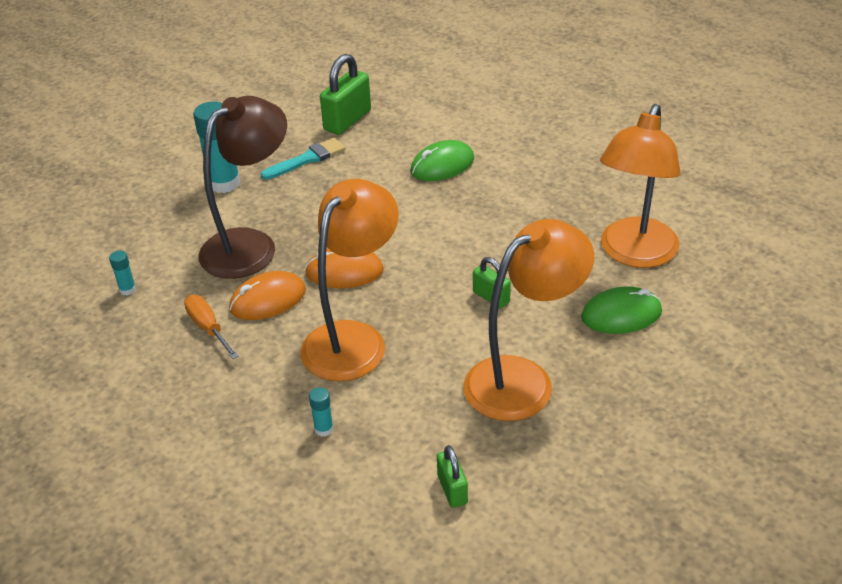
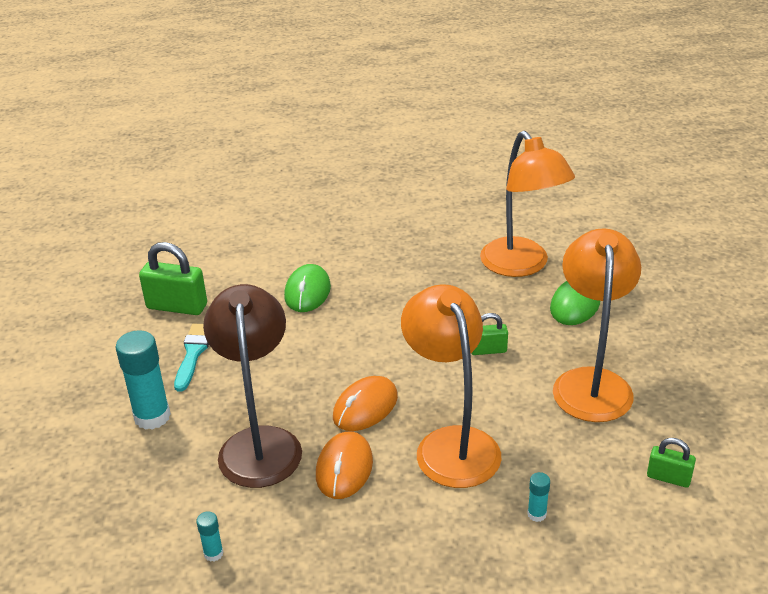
camera: 50 degrees left, 5 degrees down
orange screwdriver [184,295,239,359] -> none
green padlock [320,54,371,135] -> green padlock turned 60 degrees counterclockwise [139,242,207,315]

